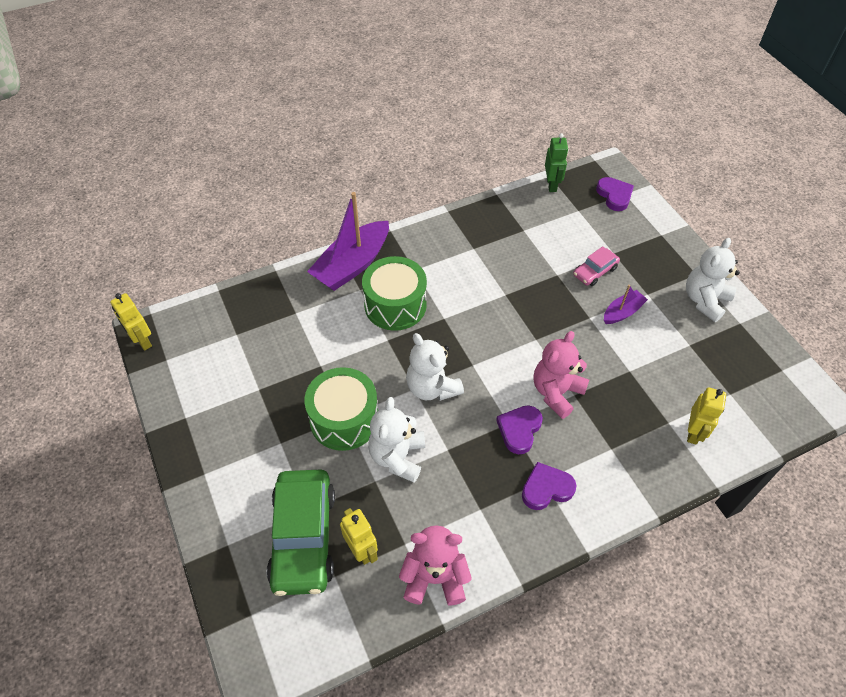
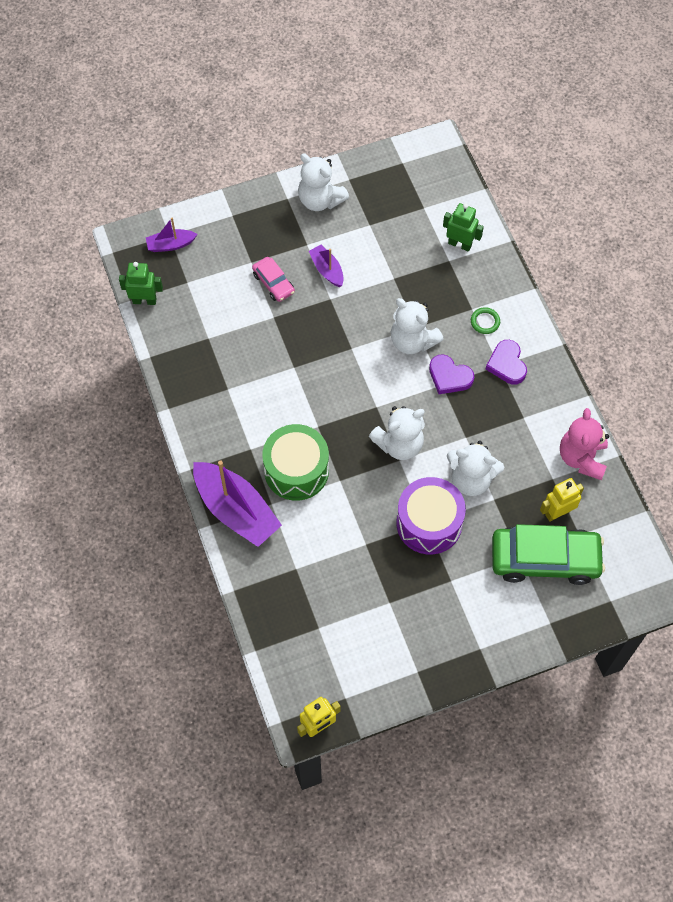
camera: 85 degrees left, 10 degrees up
green drum [304,367,378,451] -> purple drum [396,477,466,554]
pink teddy bear [534,331,589,419] -> white teddy bear [390,298,444,354]
purple heart [596,177,634,211] -> purple boat [146,218,197,252]
yellow robot [687,387,726,445] -> green robot [443,203,484,252]
none -> green ring [471,307,500,334]

